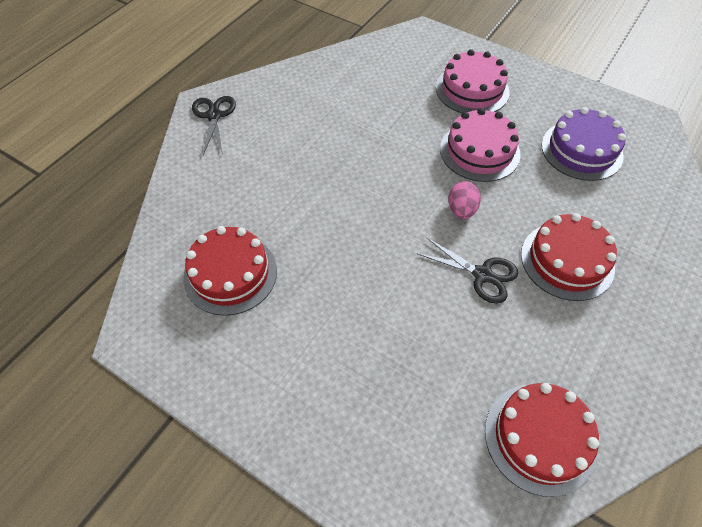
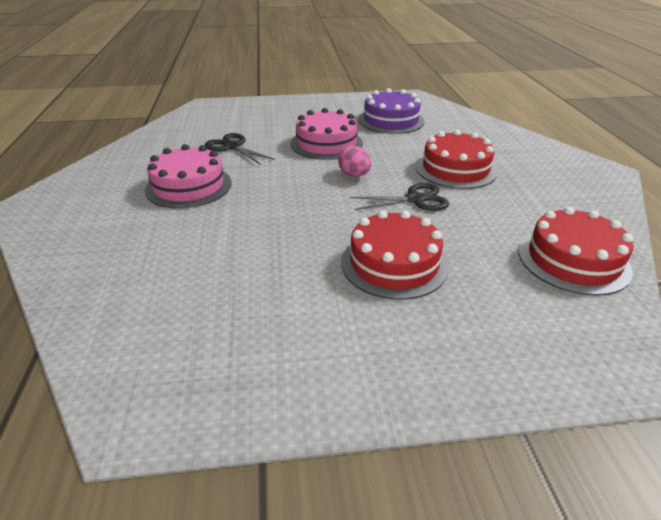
camera: 40 degrees left, 20 degrees down
red cake [183,226,277,316] -> red cake moved to [341,210,448,300]
black scissors [192,96,236,155] -> black scissors moved to [205,133,275,165]
pink cake [436,49,510,113] -> pink cake moved to [145,144,232,209]

